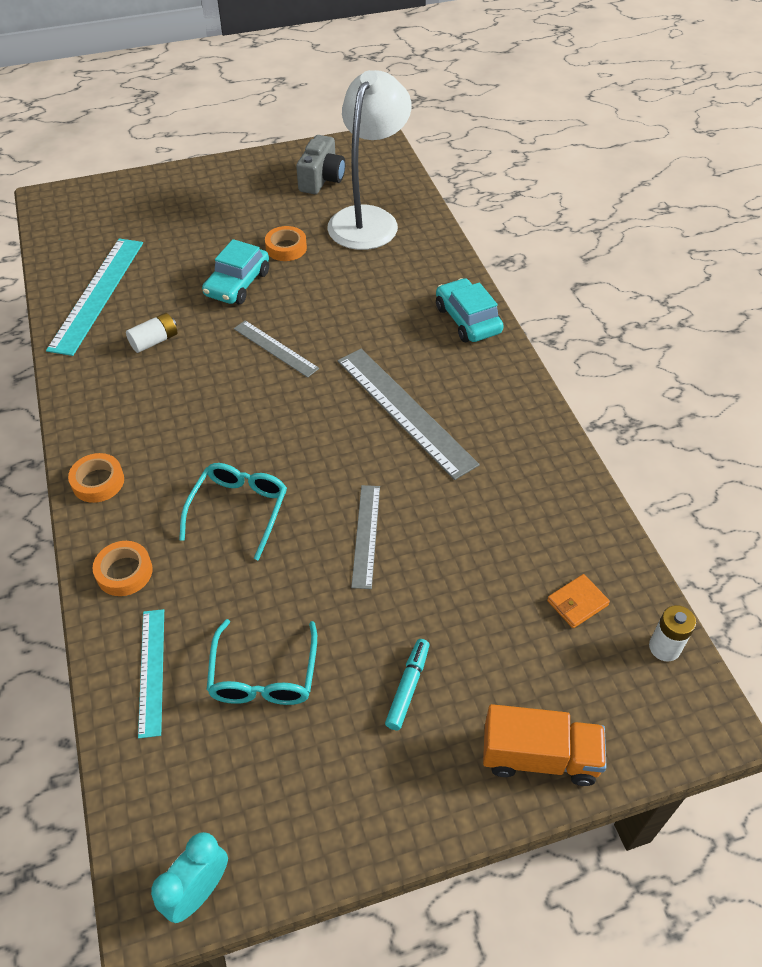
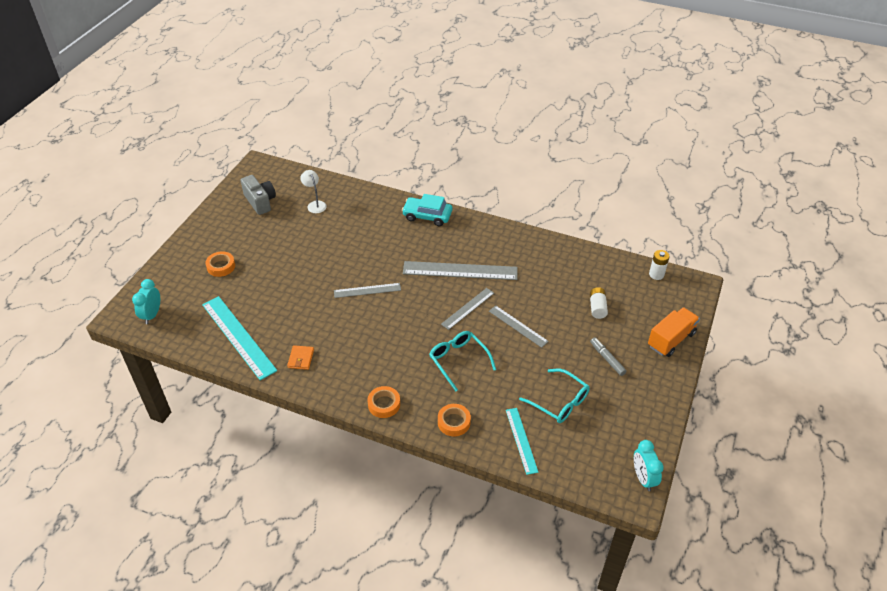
camera: 50 degrees left, 5 degrees down
white battery [126,313,177,353] -> white battery moved to [590,287,608,319]
turquoise ruler [138,609,164,738] -> turquoise ruler turned 45 degrees clockwise [506,408,539,475]
turquoise car [202,239,269,304] -> none
orange tape [265,226,307,261] -> orange tape moved to [205,251,235,277]
white lamp [328,70,411,250] -> white lamp [300,170,327,213], size x0.42
turquoise marker [385,639,430,730] -> grey marker [590,338,627,376]
orange wallet [547,574,610,628] -> orange wallet moved to [287,345,314,370]
none -> turquoise clock [132,279,160,324]
none -> grey ruler [441,288,494,330]

